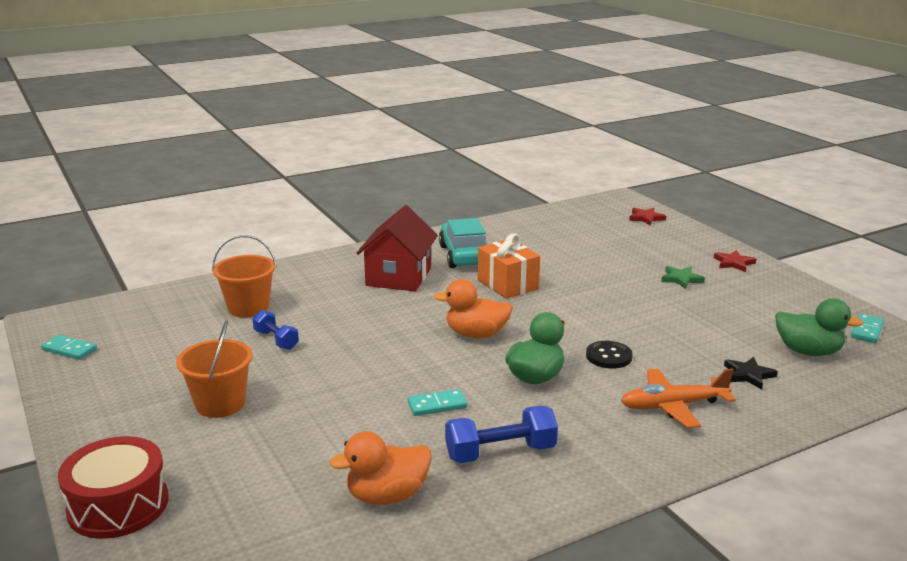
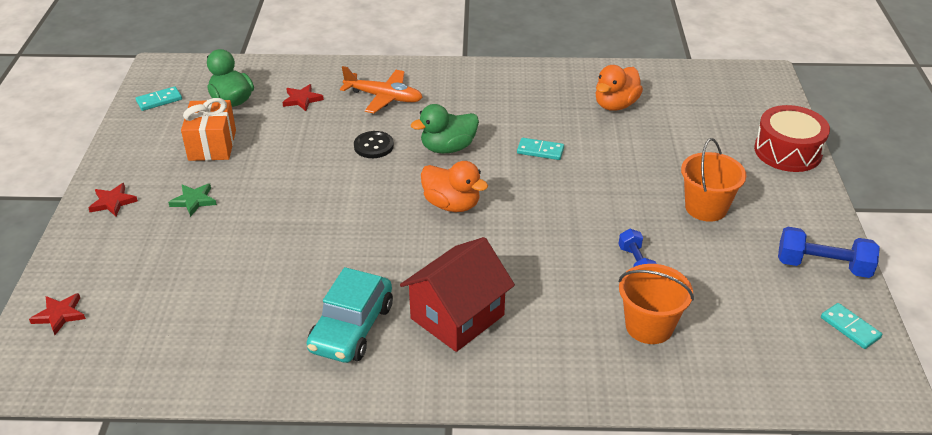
camera: 150 degrees left, 15 degrees up
orange duck [329,431,432,505] -> orange duck turned 120 degrees clockwise [595,65,643,111]
blue dumbbell [445,405,558,463] -> blue dumbbell moved to [778,227,880,278]
orange gift [478,234,540,299] -> orange gift moved to [181,98,236,161]
black star [724,357,778,389] -> red star [282,84,324,111]

